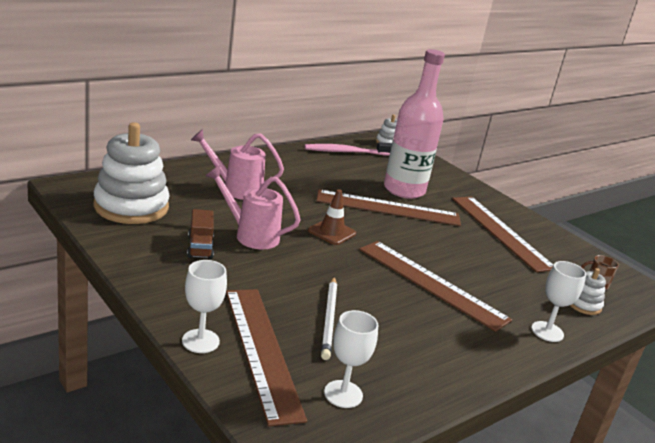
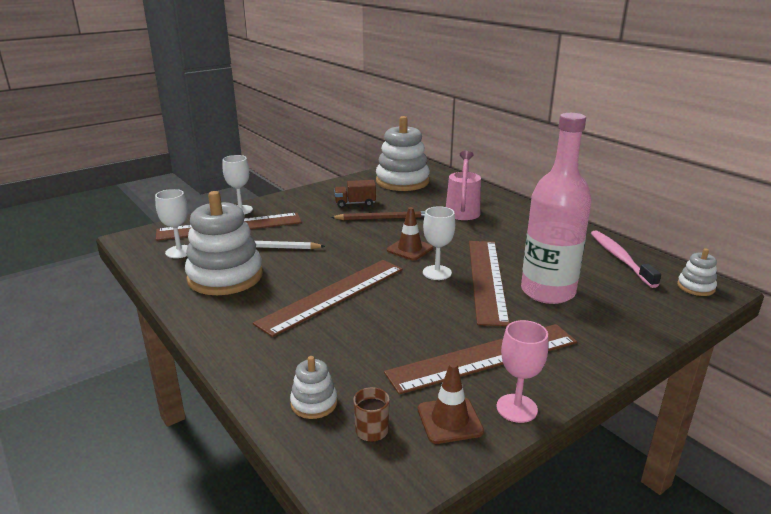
camera: 95 degrees right, 0 degrees up
pink watering can [206,165,301,250] -> brown pencil [331,211,425,220]
white goblet [531,261,586,342] -> white goblet moved to [423,206,455,280]
none -> white stacking toy [185,191,263,295]
none -> brown traffic cone [418,362,484,444]
none -> pink goblet [496,320,548,423]

